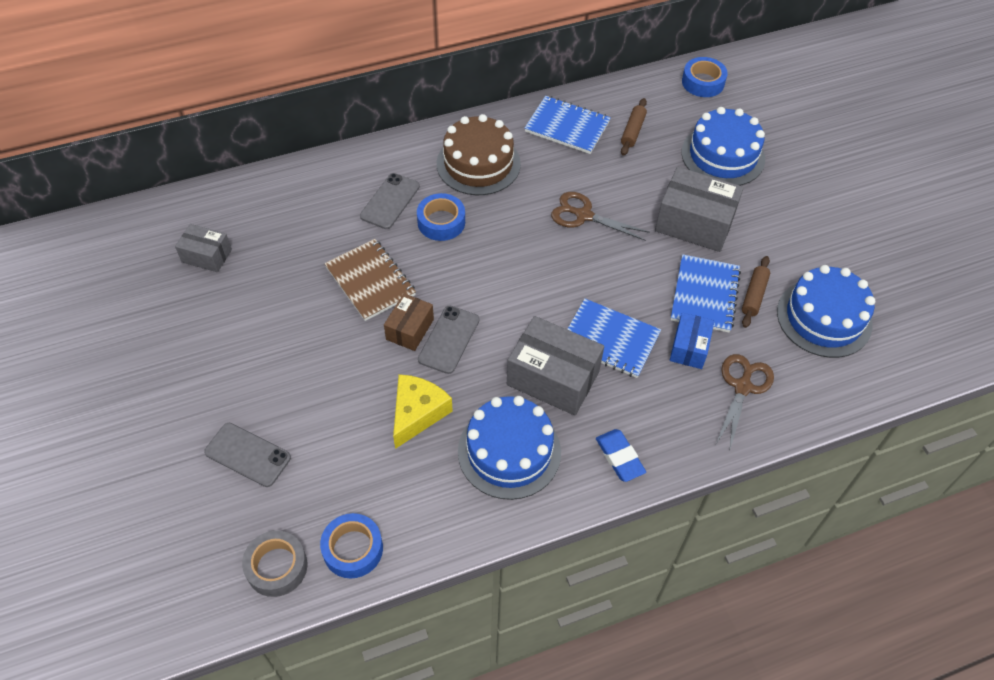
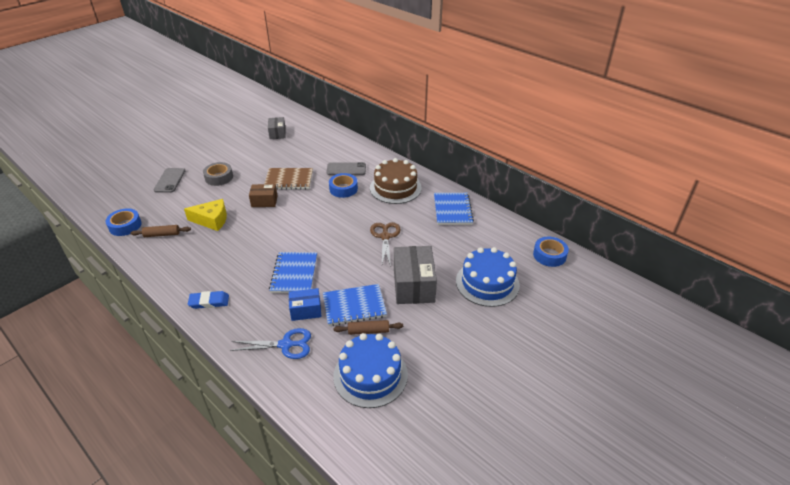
camera: 65 degrees right, 15 degrees down
grey tape [242,531,307,597] -> grey tape moved to [203,162,233,186]
brown notebook [324,239,416,321] -> brown notebook turned 60 degrees clockwise [264,168,313,190]
grey phone [418,306,479,374] -> none
blue cake [458,396,561,500] -> none
grey box [507,316,604,416] -> none
blue eraser [596,429,646,482] -> blue eraser turned 45 degrees clockwise [188,291,229,309]
brown rolling pin [621,98,647,155] -> brown rolling pin moved to [130,225,191,237]
brown scissors [716,354,774,452] -> blue scissors [230,328,311,359]

